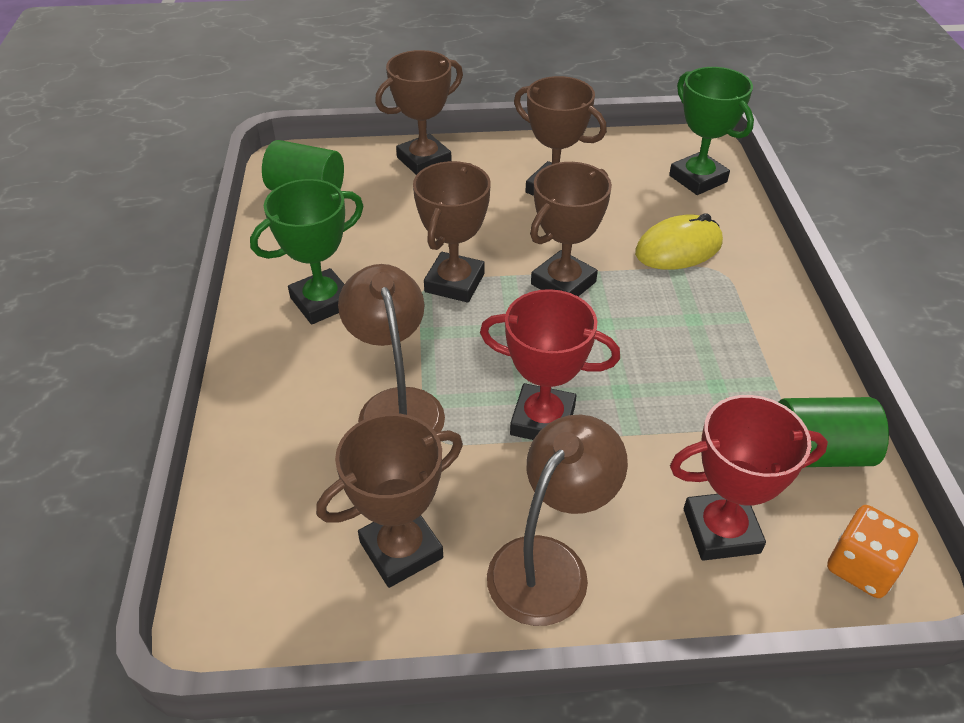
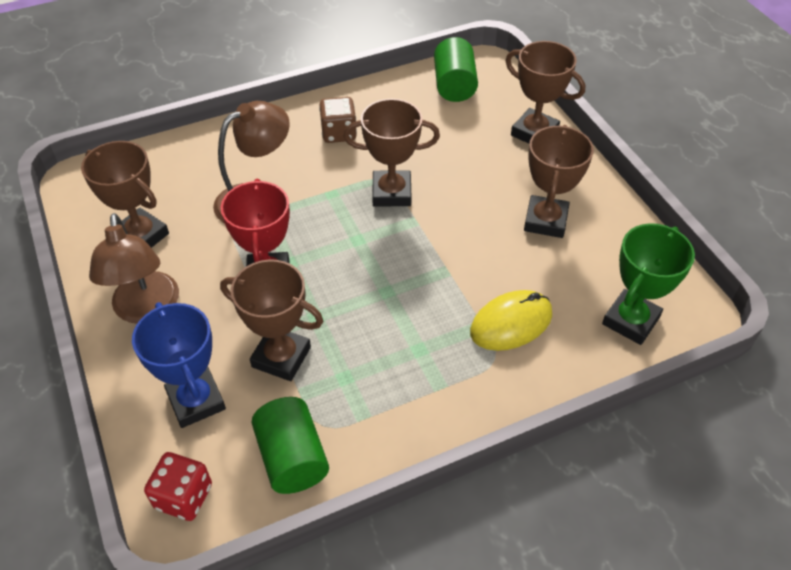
camera: 70 degrees right, 5 degrees up
green trophy [250,179,364,324] -> brown dice [319,97,357,143]
brown lamp [487,415,628,626] -> brown lamp turned 60 degrees clockwise [89,213,179,323]
brown trophy [530,162,612,296] -> brown trophy moved to [220,259,324,381]
yellow mouse [635,213,723,270] -> yellow mouse turned 75 degrees counterclockwise [470,290,552,351]
red trophy [670,395,828,561] -> blue trophy [132,302,226,428]
orange dice [827,505,919,598] -> red dice [144,452,212,521]

